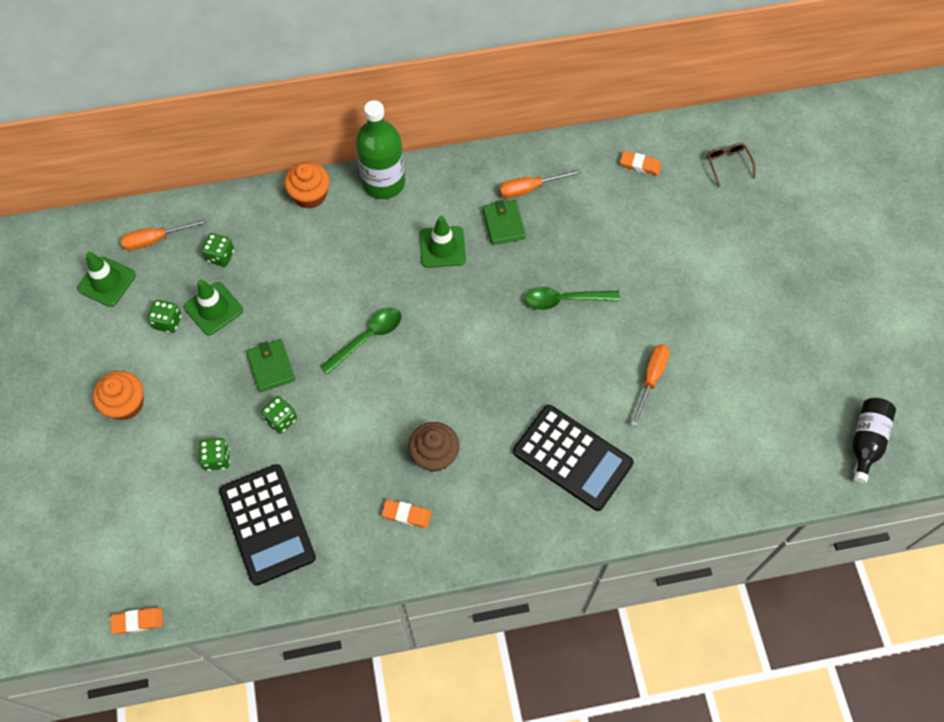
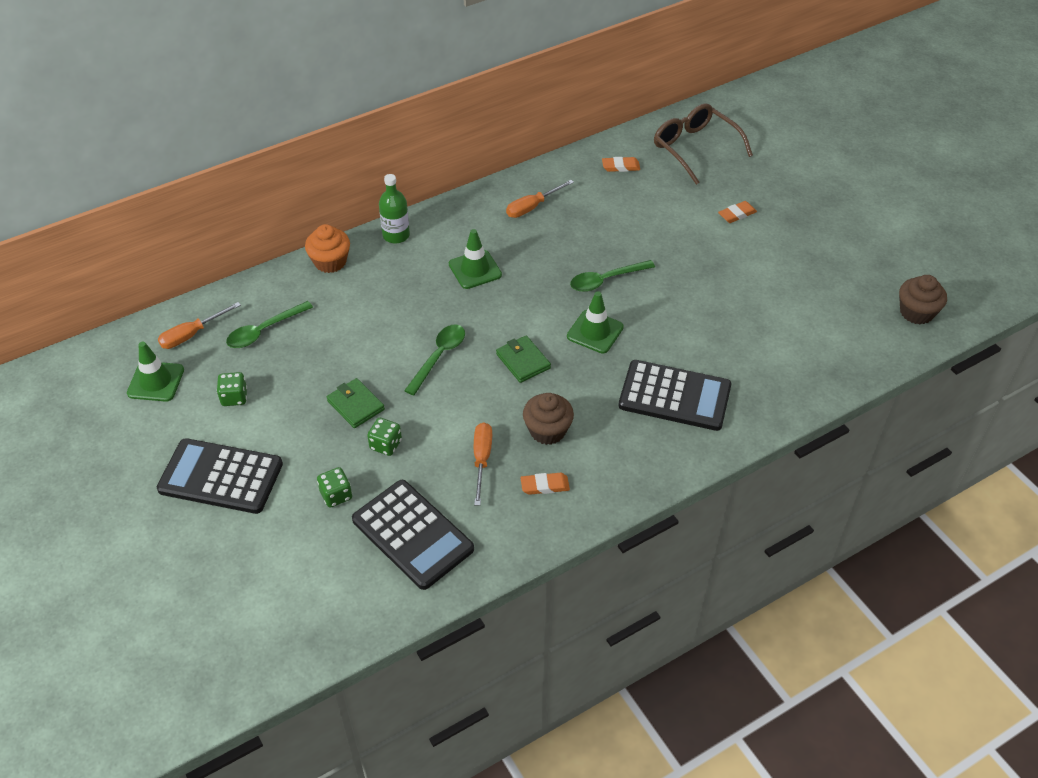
camera: 20 degrees left, 15 degrees down
orange cupcake [93,371,144,420] -> black calculator [157,438,283,514]
orange eraser [110,607,163,634] -> orange eraser moved to [718,201,757,223]
green traffic cone [184,279,243,335] -> green traffic cone moved to [567,291,624,353]
green dice [202,233,234,267] -> green spoon [226,301,313,348]
green bottle [355,100,405,199] -> green bottle [379,174,410,244], size x0.65
green wallet [483,200,526,245] -> green wallet moved to [496,336,551,383]
orange screwdriver [631,344,670,426] -> orange screwdriver moved to [474,423,492,506]
brown glasses [707,143,756,187] -> brown glasses [654,104,753,185], size x2.05
black bottle [852,398,896,484] -> brown cupcake [899,275,947,324]

